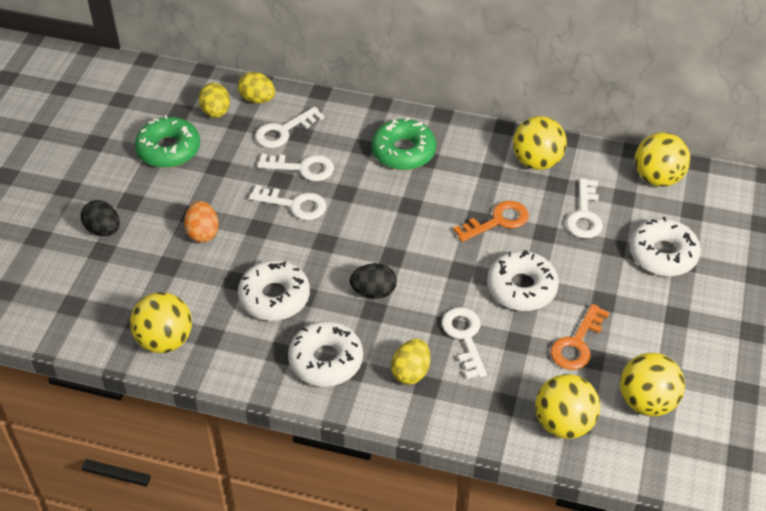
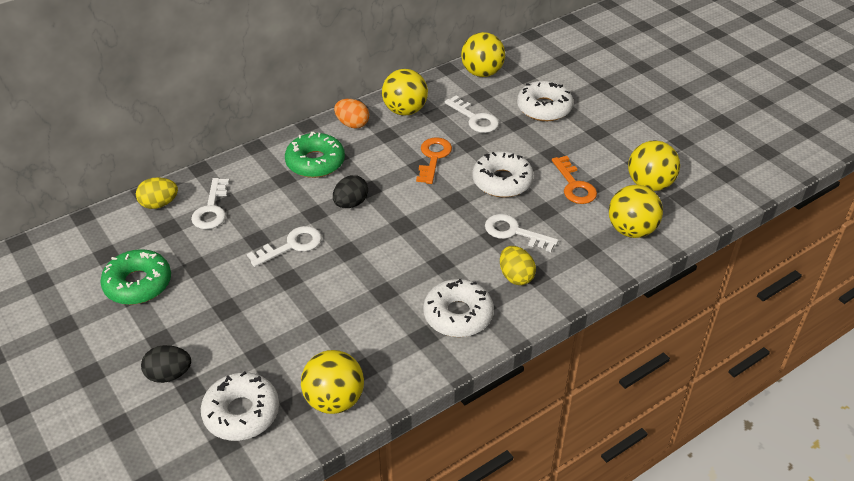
camera: 50 degrees left, 5 degrees down
orange egg [184,201,219,243] -> orange egg moved to [334,99,369,129]
yellow egg [199,83,230,118] -> none
white donut [238,260,310,321] -> white donut moved to [201,371,279,441]
white key [257,154,334,181] -> none
black egg [350,263,397,299] -> black egg moved to [333,175,368,208]

